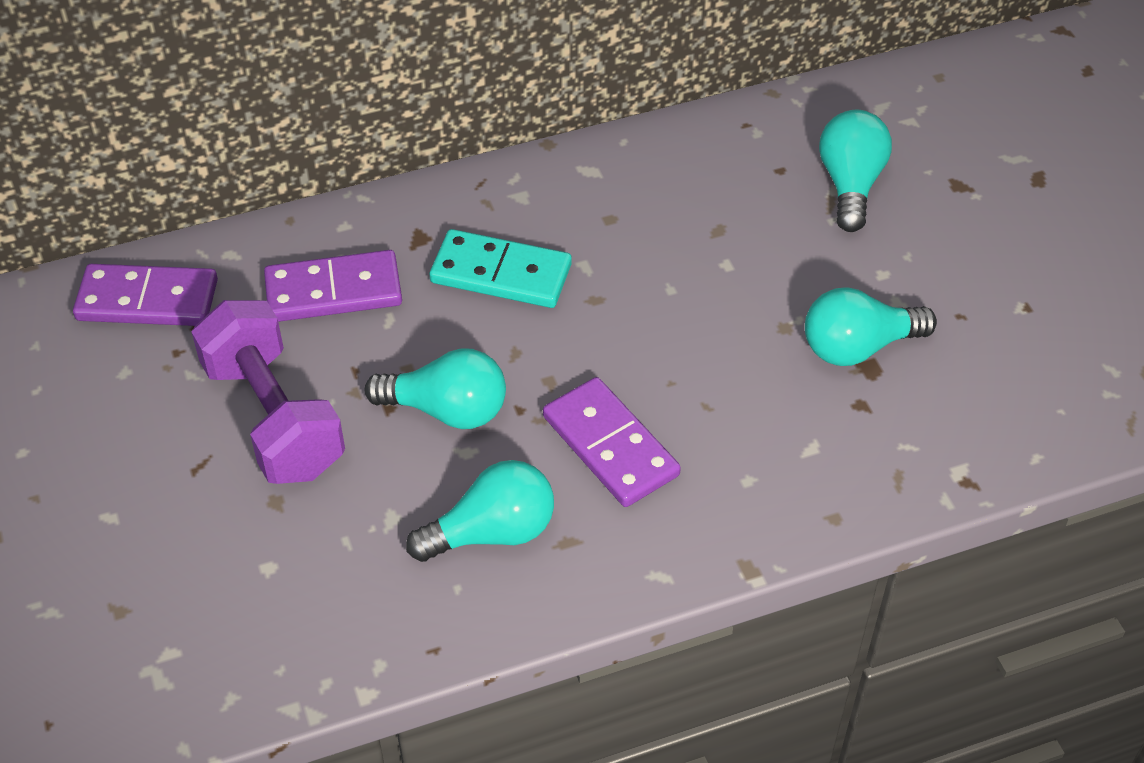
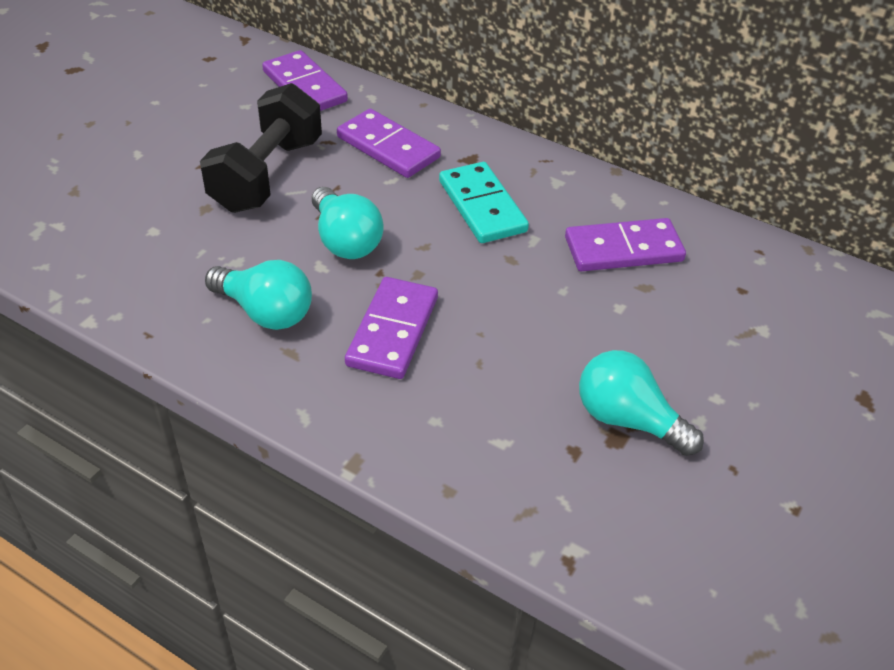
camera: 50 degrees right, 5 degrees down
purple dumbbell [191,300,345,484] -> black dumbbell [200,83,322,213]
turquoise light bulb [819,110,892,232] -> none
none -> purple domino [565,218,686,271]

